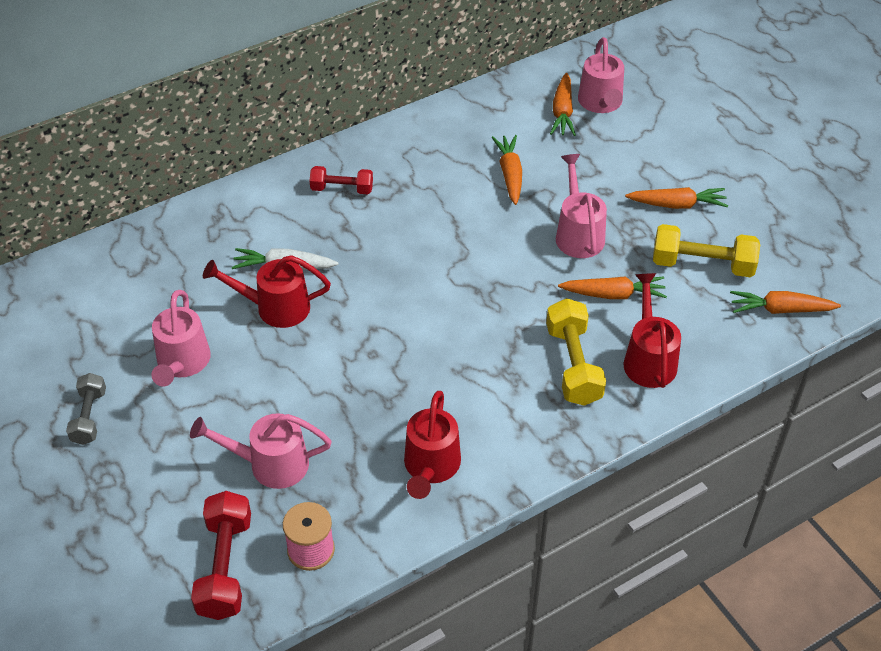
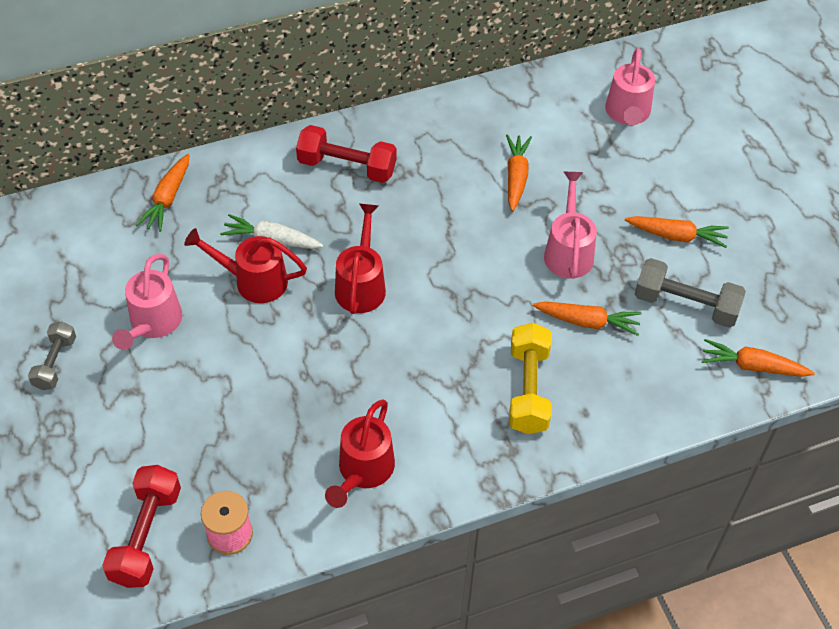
camera: 10 degrees right, 5 degrees up
pink watering can [190,413,332,489] -> none
red dumbbell [309,166,373,194] -> red dumbbell [296,125,396,183], size x1.57
orange carrot [550,73,576,136] -> orange carrot moved to [136,154,189,232]
red watering can [624,273,681,388] -> red watering can moved to [335,204,386,314]
yellow dumbbell [653,224,760,277] -> grey dumbbell [635,258,746,327]

